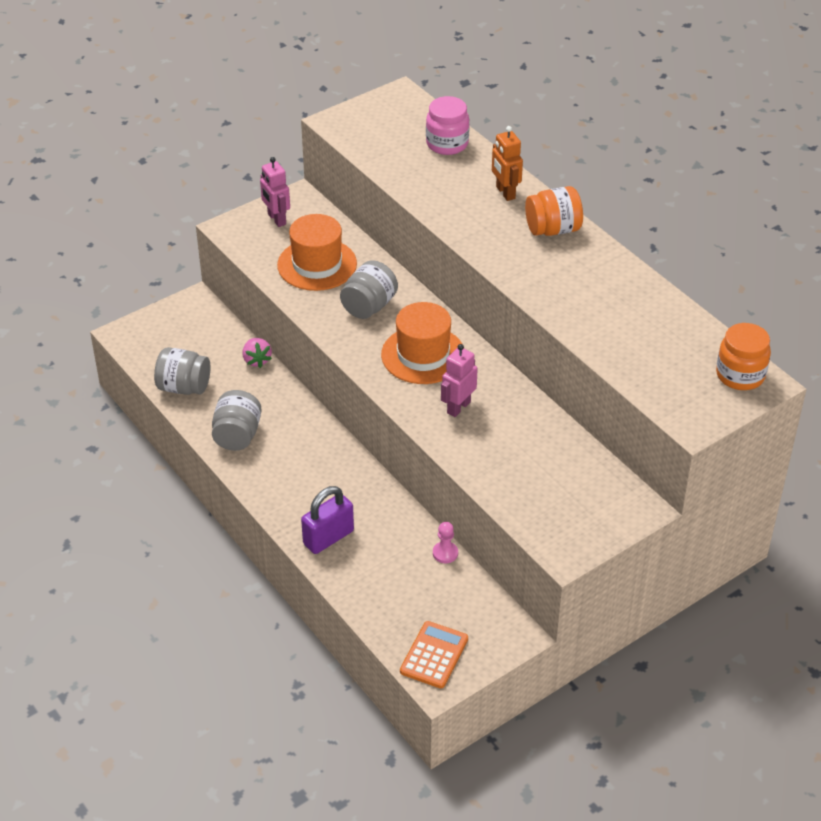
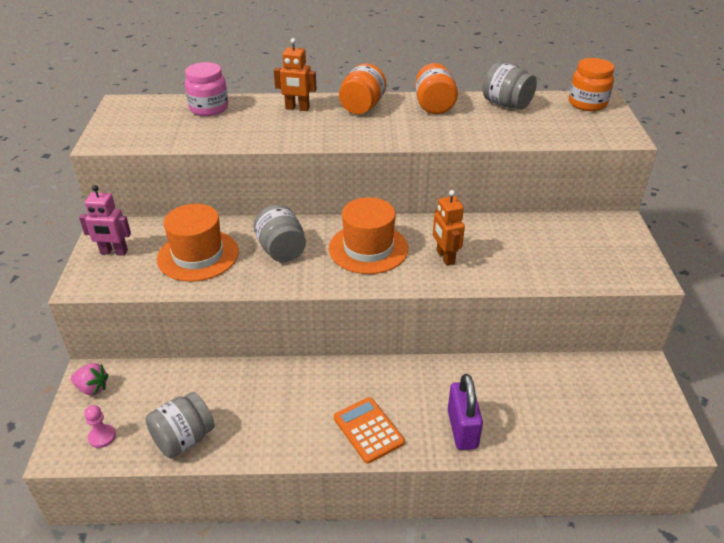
camera: 55 degrees left, 5 degrees down
grey jar [212,390,262,451] -> grey jar moved to [483,62,537,109]
pink strawberry [243,338,272,368] -> pink strawberry moved to [71,363,109,395]
orange calculator [400,621,468,688] -> orange calculator moved to [334,397,405,464]
pink pawn [433,522,458,563] -> pink pawn moved to [84,405,116,448]
pink robot [441,344,478,417] -> orange robot [433,190,465,266]
none -> orange jar [415,63,458,114]

